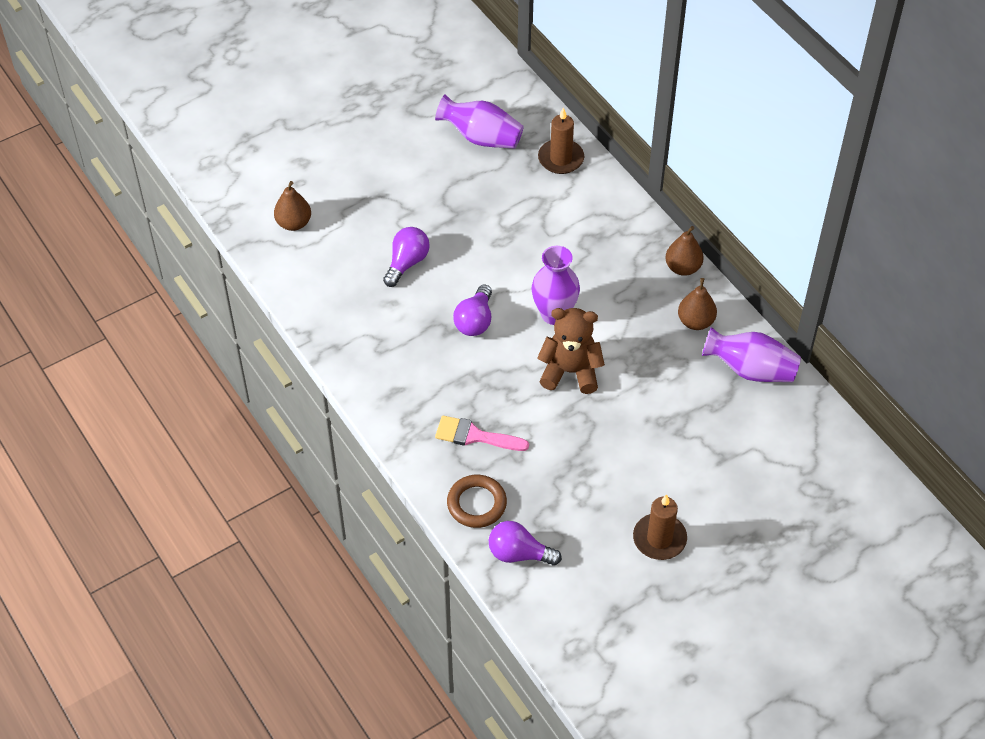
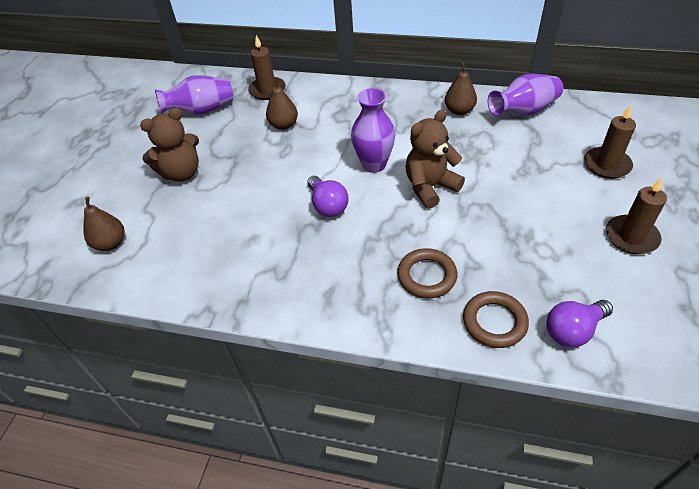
camera: 40 degrees left, 5 degrees down
purple light bulb [383,227,430,287] -> none
pink brush [435,416,529,451] -> brown ring [397,248,457,298]
brown pear [665,226,704,276] -> brown pear moved to [266,78,298,130]
none -> brown teddy bear [140,108,199,182]
none -> brown candle [584,105,636,179]

